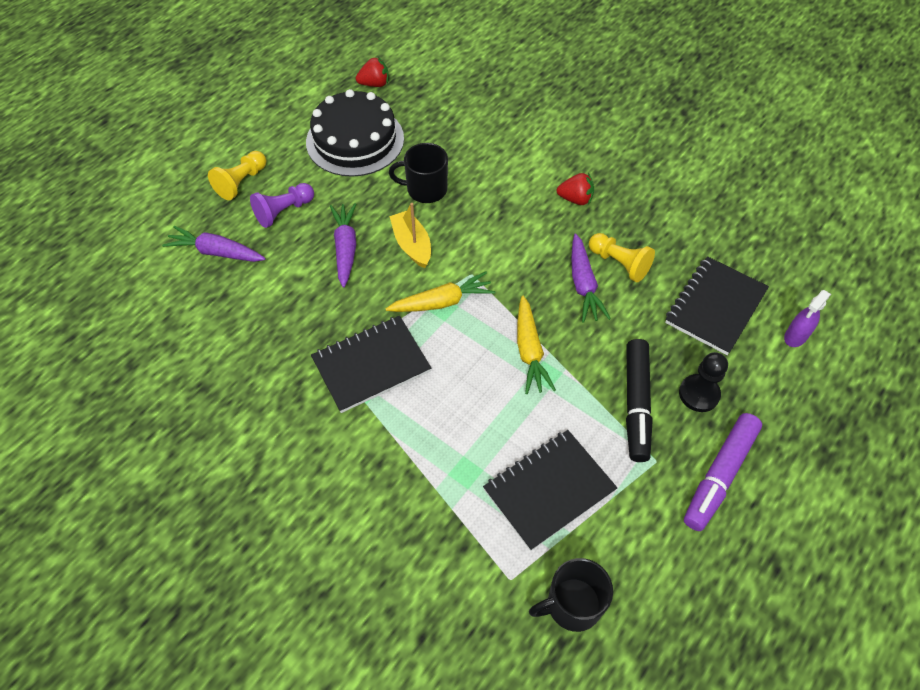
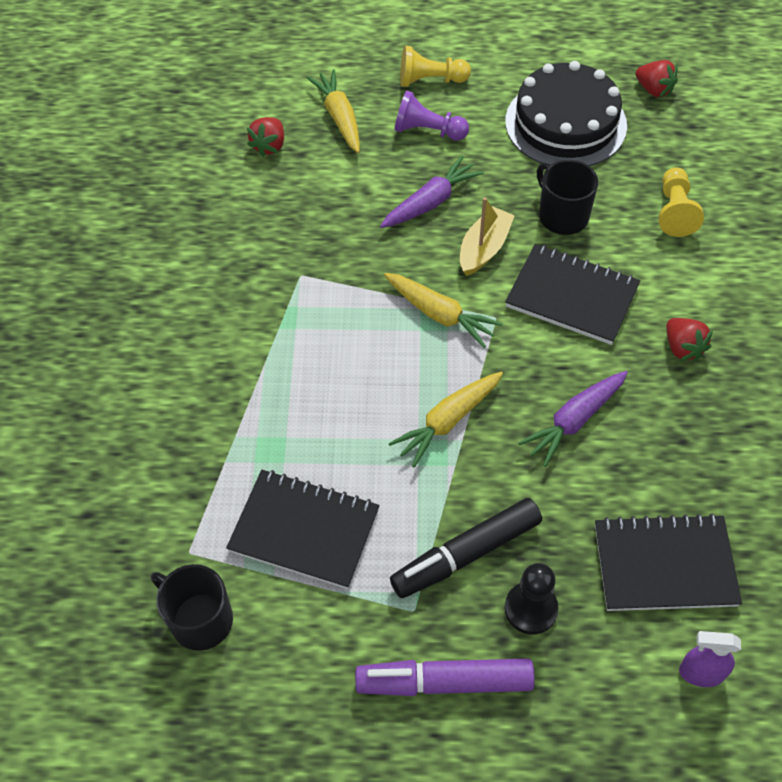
camera: 55 degrees right, 0 degrees up
purple carrot [162,226,266,262] -> yellow carrot [307,69,360,153]
black notebook [311,316,431,413] -> black notebook moved to [505,244,640,345]
yellow pawn [589,233,655,282] -> yellow pawn moved to [659,167,704,237]
none -> red strawberry [247,117,284,157]

